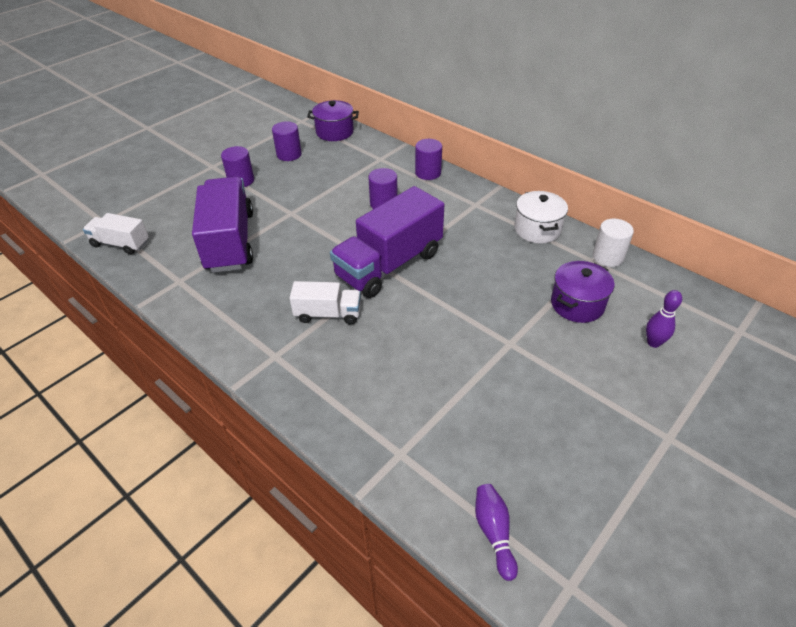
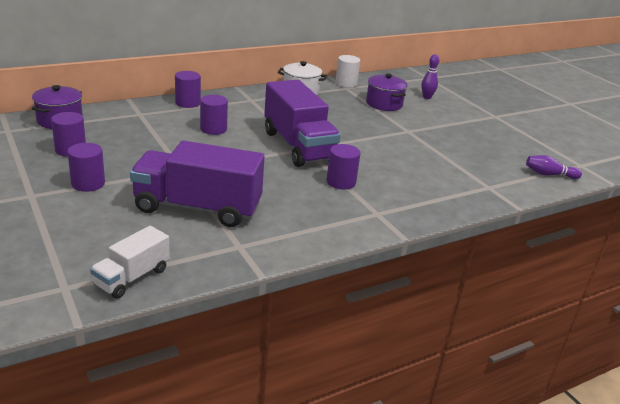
camera: 75 degrees left, 15 degrees down
white truck [290,281,361,325] -> purple cylinder [327,144,360,189]

